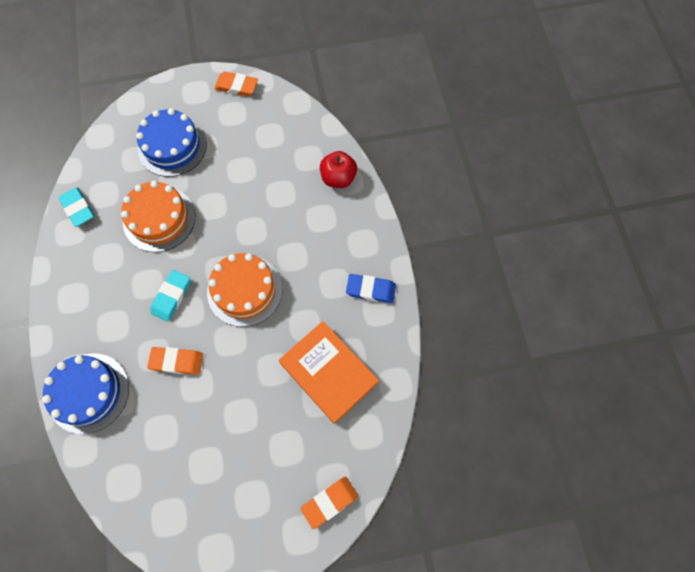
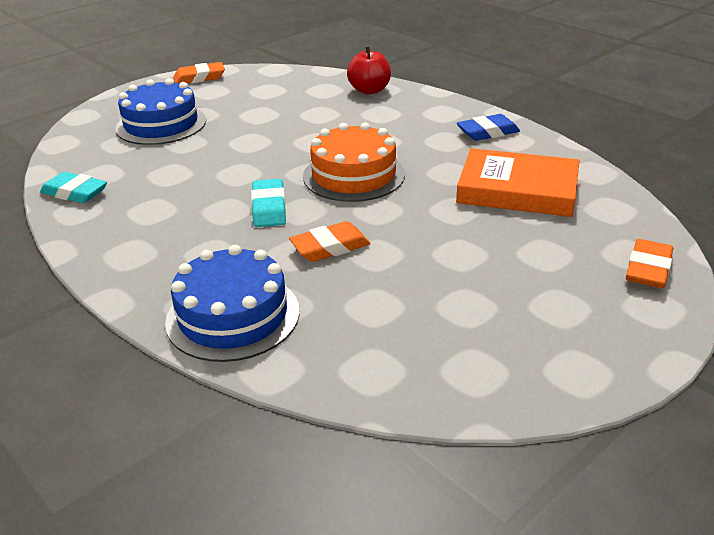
camera: 30 degrees left, 35 degrees down
orange cake [121,181,195,252] -> none

